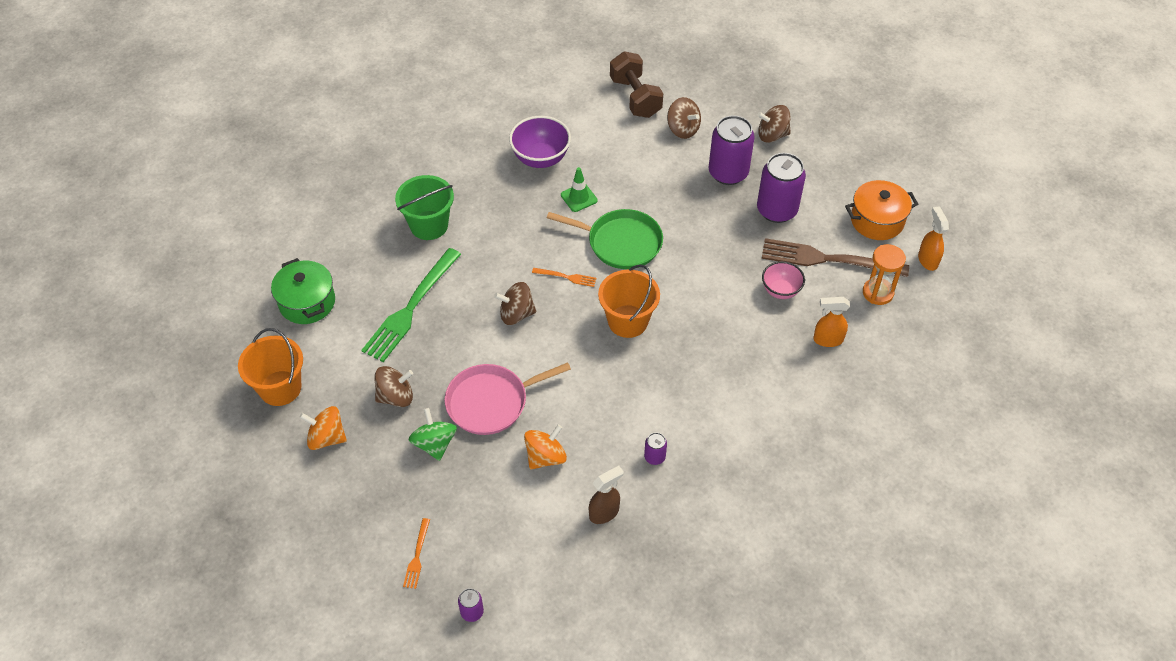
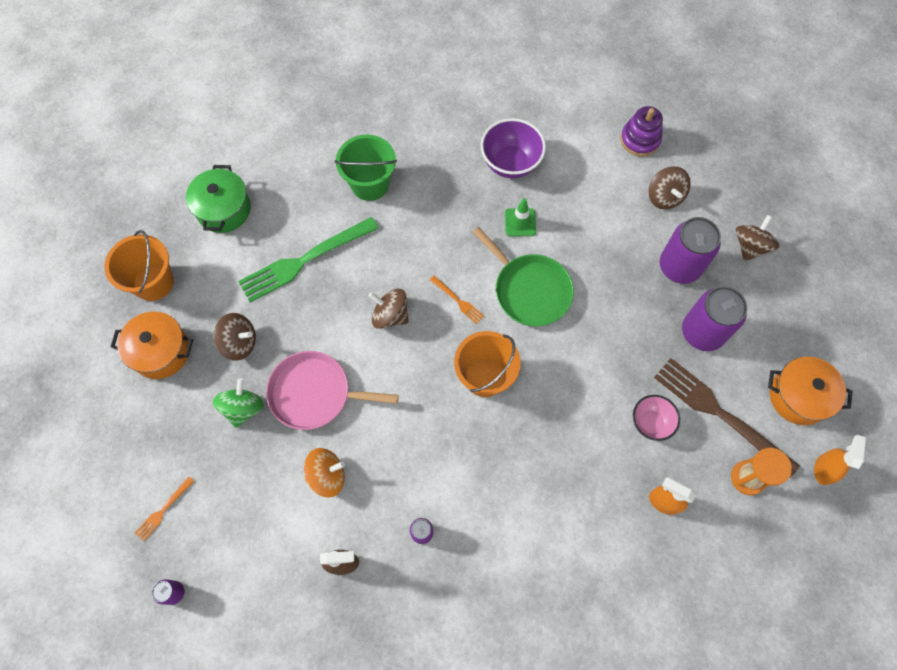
camera: 30 degrees right, 15 degrees up
orange spinning top [299,406,347,450] -> orange pot [111,312,193,379]
brown dumbbell [610,51,663,118] -> purple stacking toy [621,106,663,157]
brown spinning top [757,105,791,143] -> brown spinning top turned 90 degrees clockwise [736,215,779,261]

